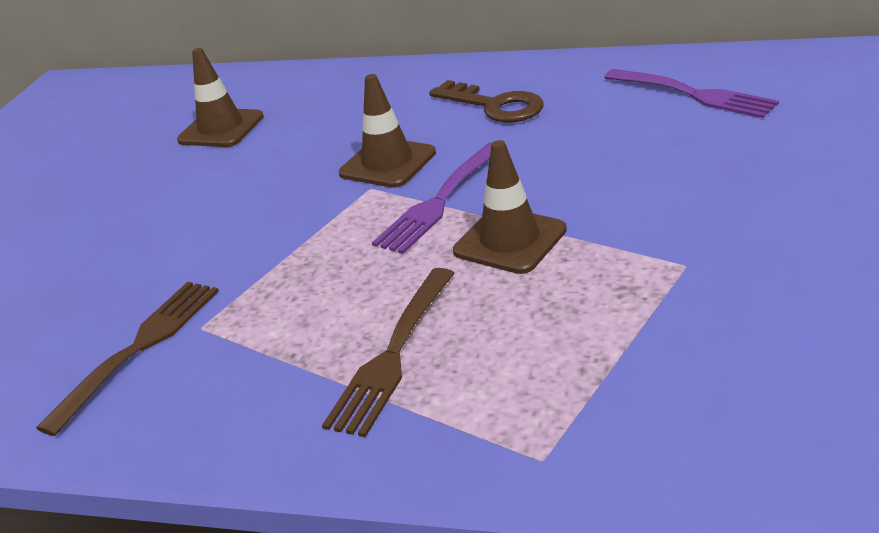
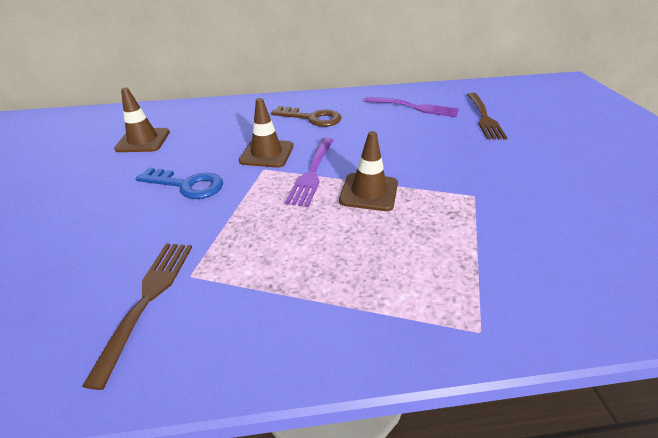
camera: 25 degrees left, 5 degrees up
brown fork [322,268,455,437] -> brown fork moved to [467,93,507,140]
none -> blue key [135,167,223,199]

